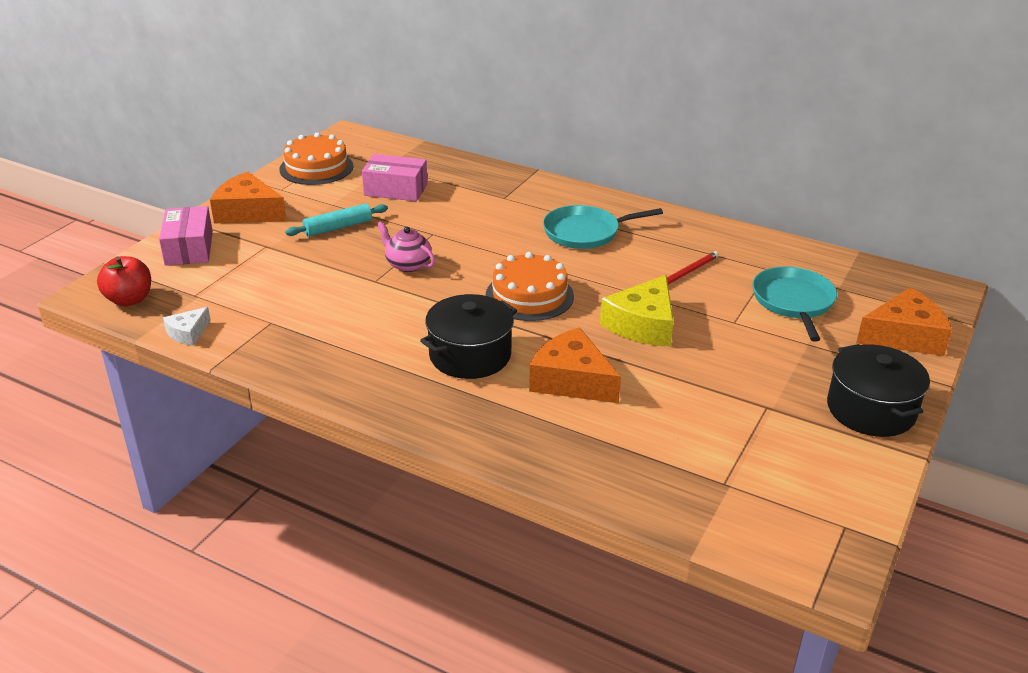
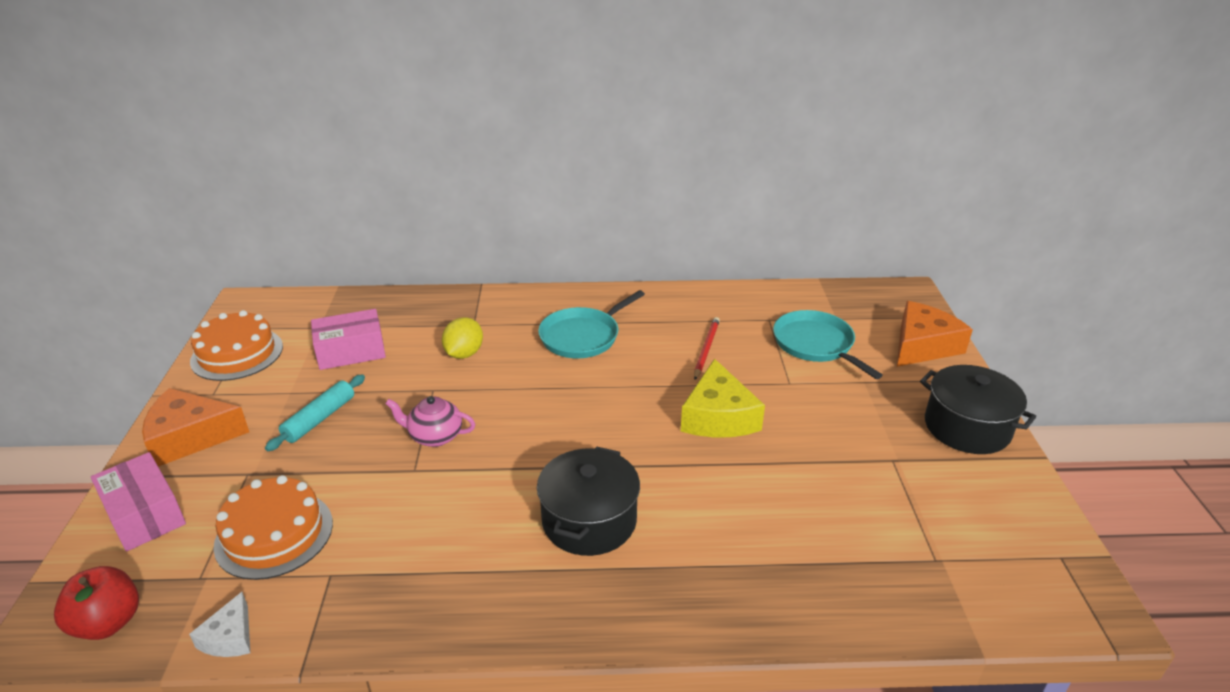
camera: 30 degrees left, 0 degrees up
orange cake [486,252,574,321] -> orange cake moved to [214,475,333,580]
orange cheese [529,327,621,403] -> none
none -> yellow lemon [442,317,483,359]

